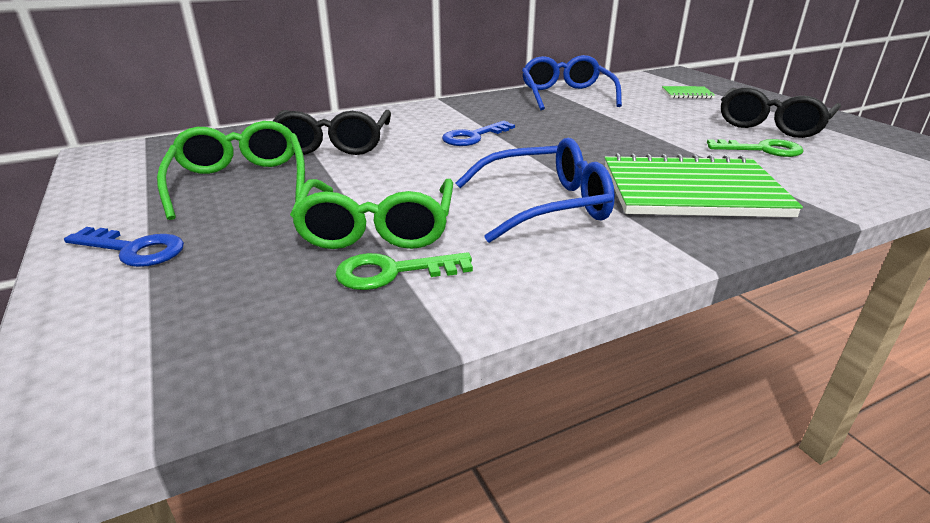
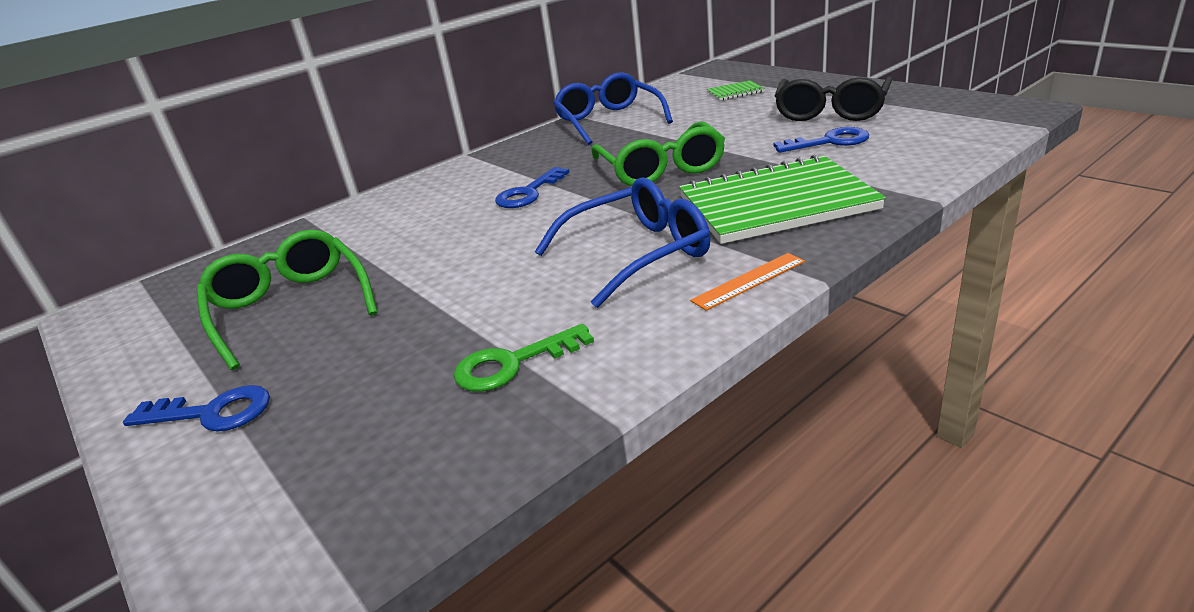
camera: 10 degrees left, 0 degrees up
black glasses [273,110,391,155] -> none
green glasses [290,179,453,249] -> green glasses moved to [592,121,725,186]
green key [707,139,804,157] -> blue key [774,127,869,153]
none -> orange ruler [690,253,805,311]

